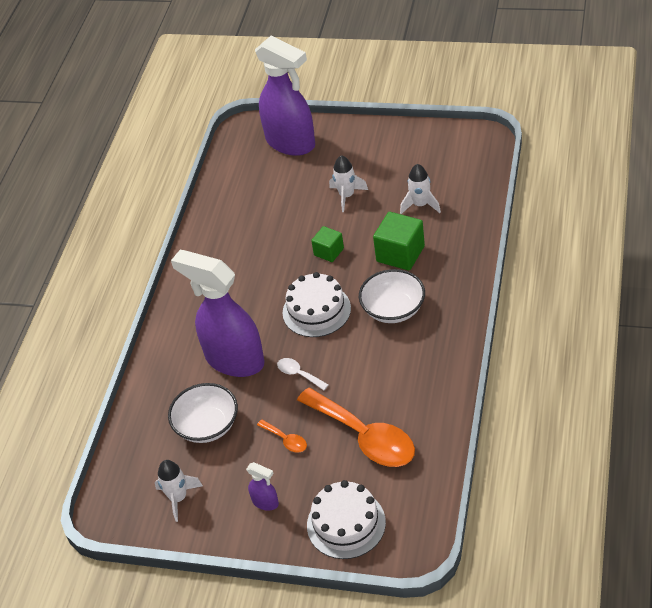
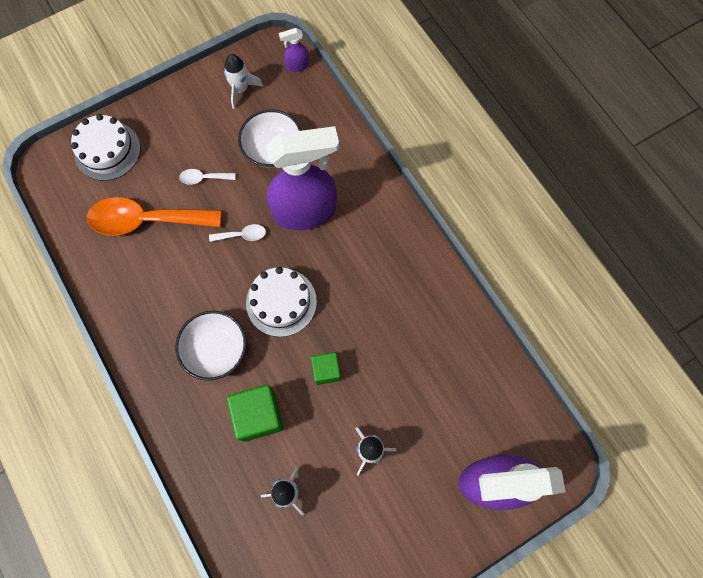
camera: 130 degrees right, 25 degrees up
purple spray bottle [246,462,279,511] -> purple spray bottle moved to [279,28,309,72]
orange spoon [257,419,307,452] -> white spoon [179,169,235,185]

